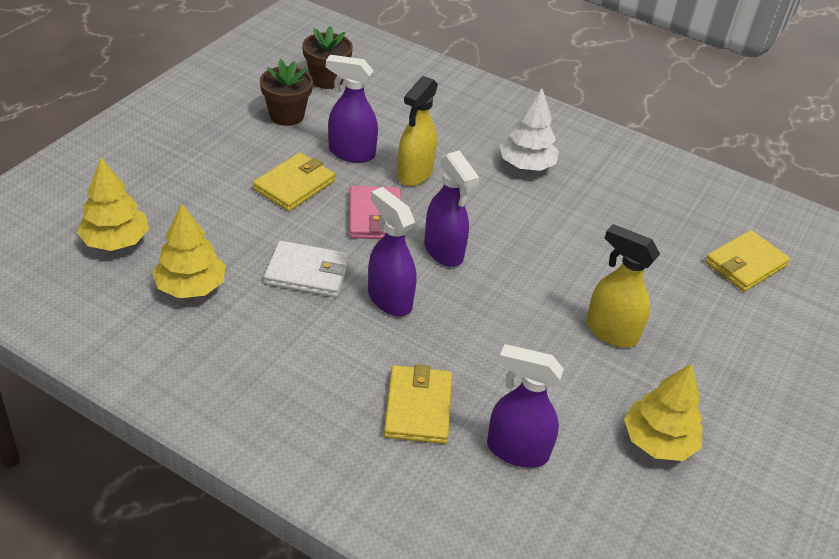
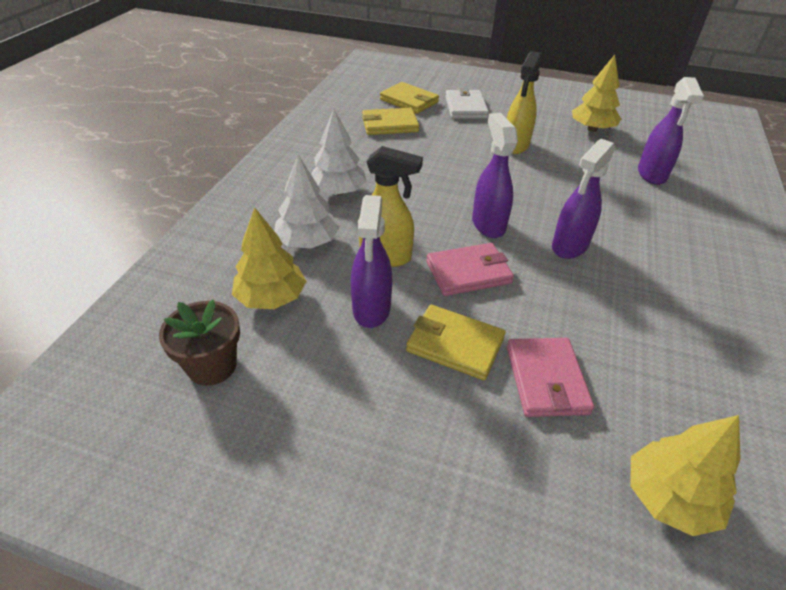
camera: 100 degrees left, 0 degrees up
yellow tree [152,204,226,298] -> yellow tree moved to [232,207,306,309]
brown flower pot [260,59,313,126] -> none
white wallet [264,241,350,297] -> white wallet moved to [445,88,489,119]
yellow wallet [384,364,452,444] -> yellow wallet moved to [362,108,419,135]
purple spray bottle [424,150,479,267] -> purple spray bottle turned 60 degrees counterclockwise [472,113,518,238]
none -> white tree [274,154,339,249]
none -> pink wallet [507,338,594,417]

